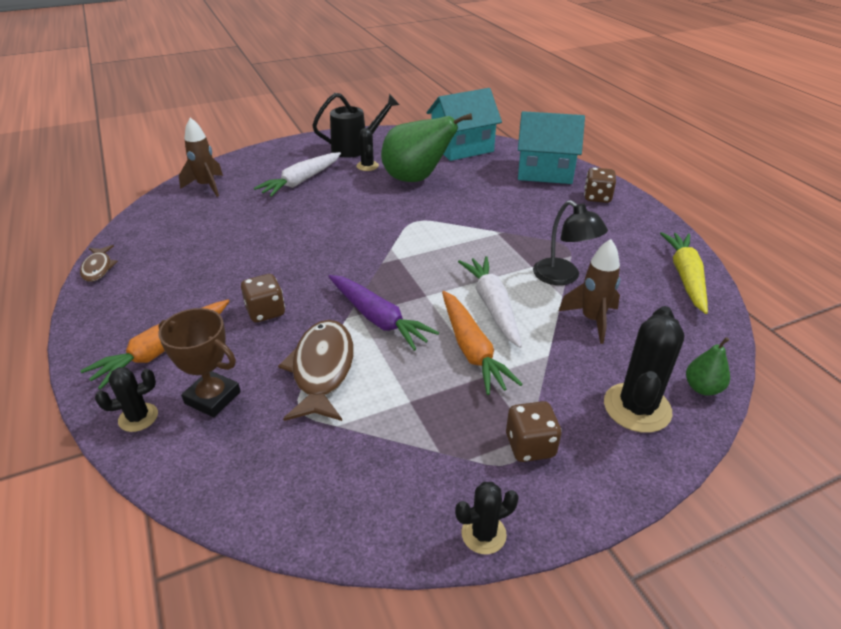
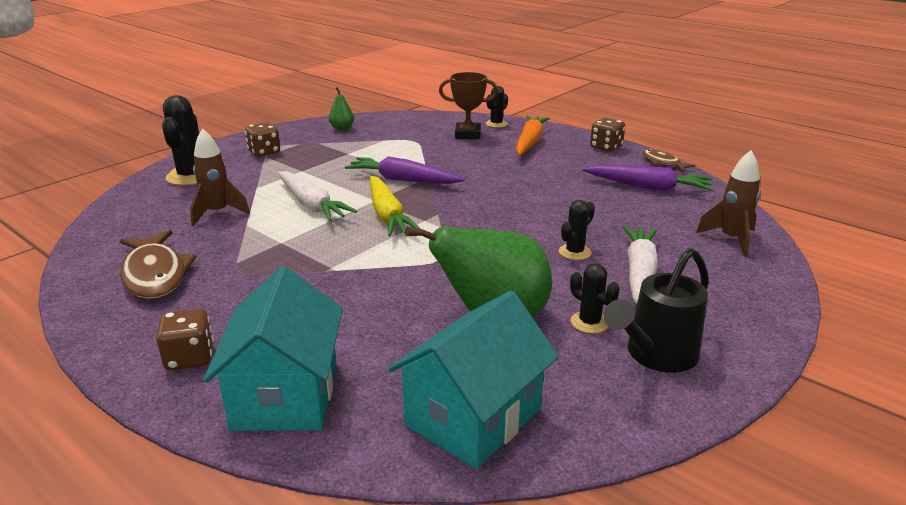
camera: 155 degrees right, 10 degrees down
brown dice [241,274,285,322] -> brown dice moved to [590,118,625,152]
brown fish [278,320,354,421] -> brown fish moved to [120,230,196,299]
orange carrot [442,291,523,395] -> none
black cactus [455,482,519,554] -> black cactus moved to [559,200,595,260]
turquoise house [518,111,585,184] -> turquoise house turned 75 degrees counterclockwise [203,266,343,431]
black lamp [533,200,608,285] -> none
yellow carrot [660,232,708,314] -> yellow carrot moved to [370,176,420,236]
green pear [686,337,730,396] -> green pear moved to [329,87,354,131]
none -> purple carrot [583,165,713,191]

